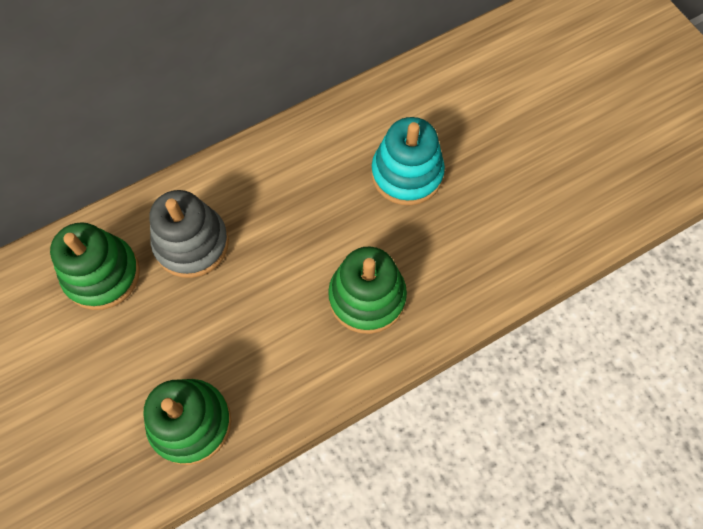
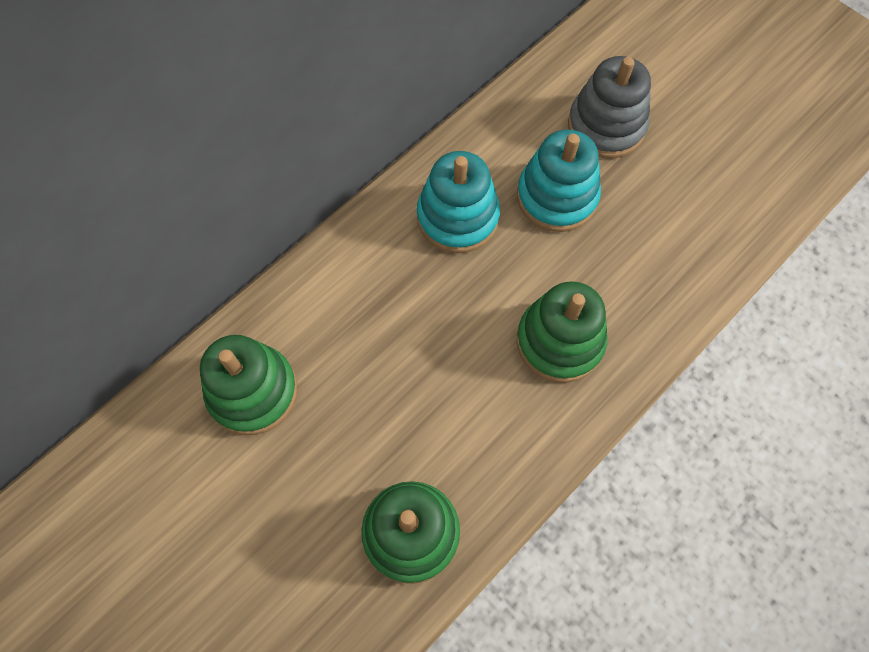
camera: 15 degrees left, 0 degrees up
grey stacking toy [150,190,229,278] -> grey stacking toy moved to [568,56,651,159]
none -> turquoise stacking toy [417,151,500,253]

